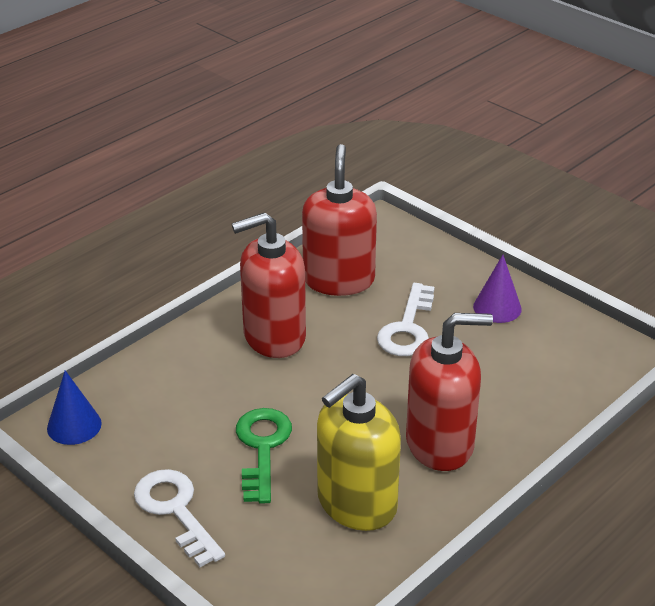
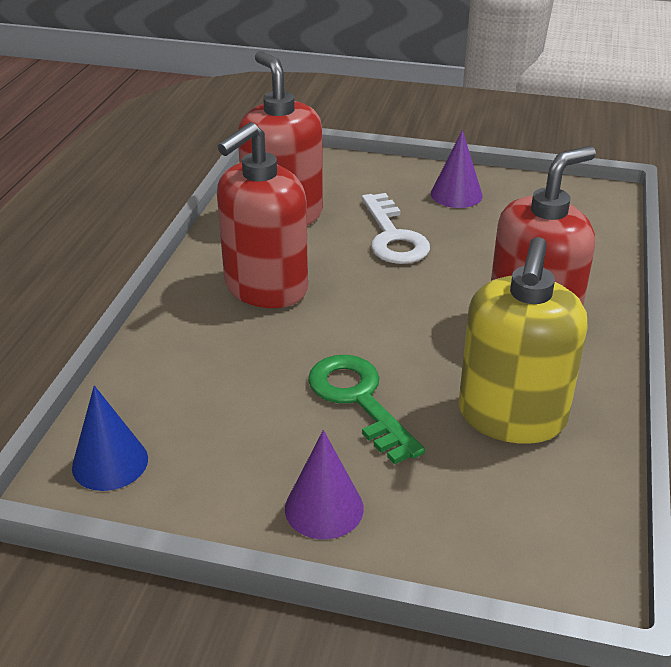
camera: 30 degrees left, 0 degrees up
white key [134,469,225,567] -> purple cone [285,430,364,539]

